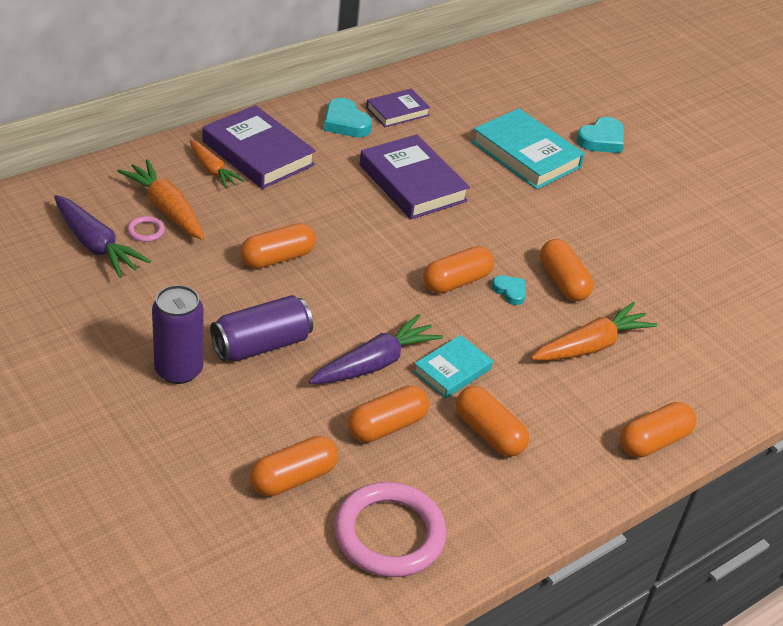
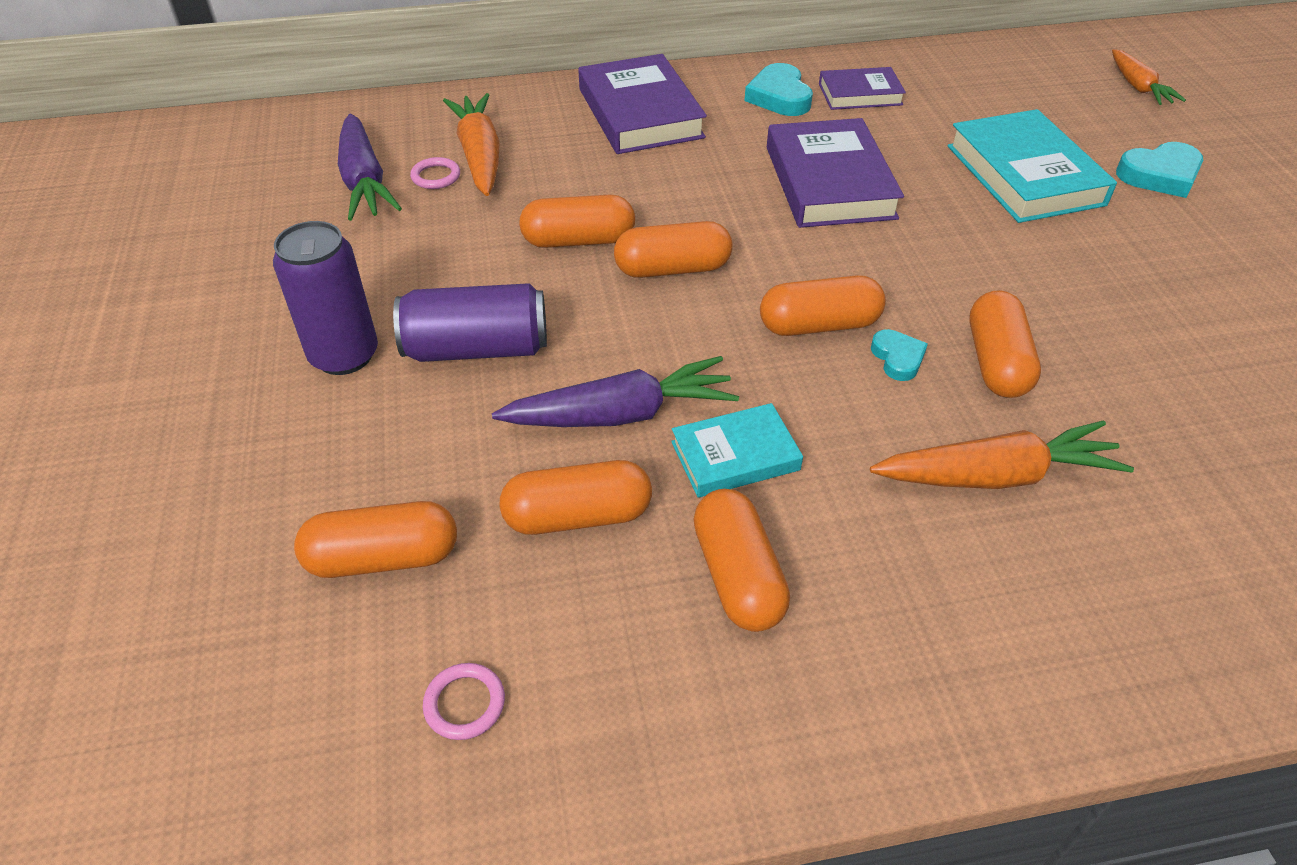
camera: 30 degrees right, 5 degrees up
orange carrot [190,139,244,188] -> orange carrot moved to [1112,49,1186,105]
pink ring [334,482,447,577] -> pink ring [423,663,505,740], size x0.41
orange capsule [620,402,696,457] -> orange capsule moved to [614,221,733,278]

